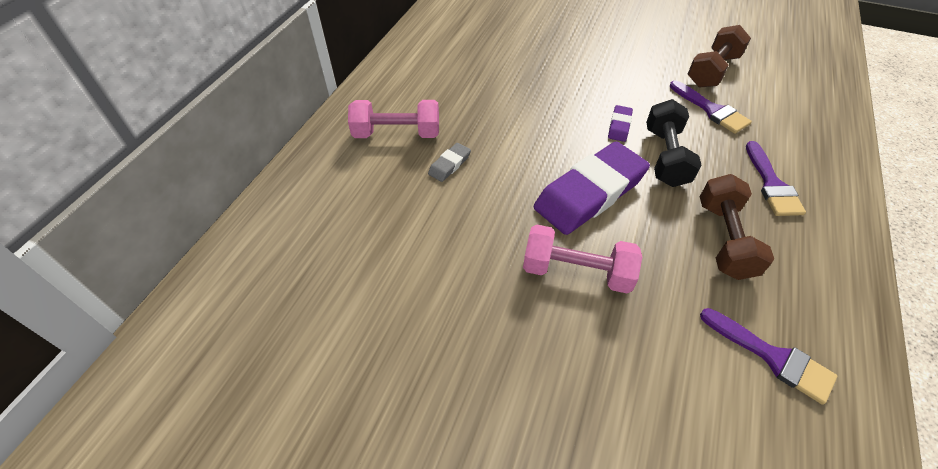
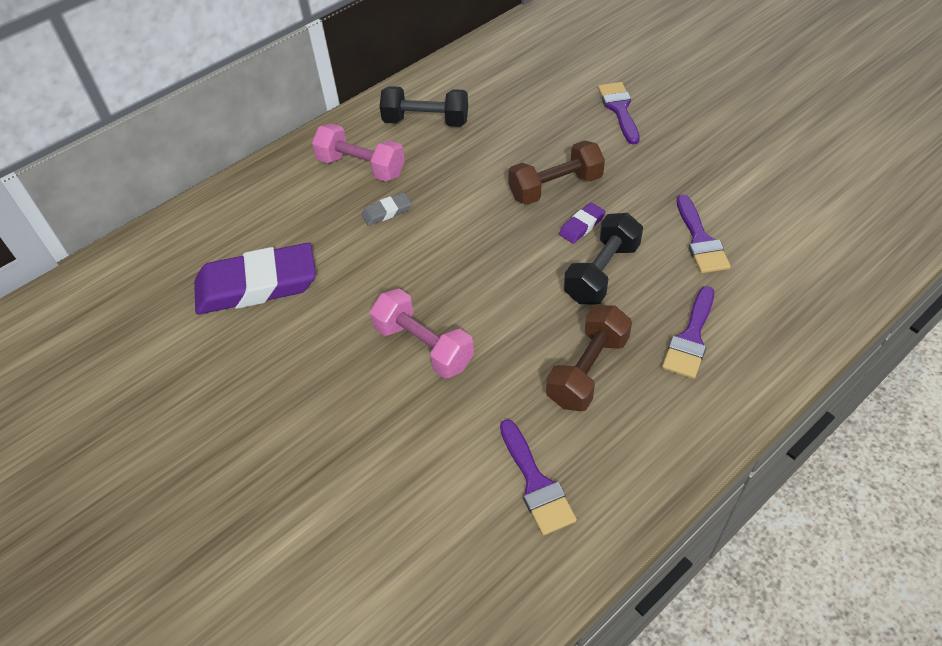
camera: 30 degrees right, 0 degrees up
purple eraser [534,142,650,235] -> purple eraser moved to [194,243,316,315]
brown dumbbell [688,25,751,88] -> brown dumbbell moved to [508,140,605,205]
none -> black dumbbell [379,86,468,127]
none -> purple brush [598,82,640,145]

